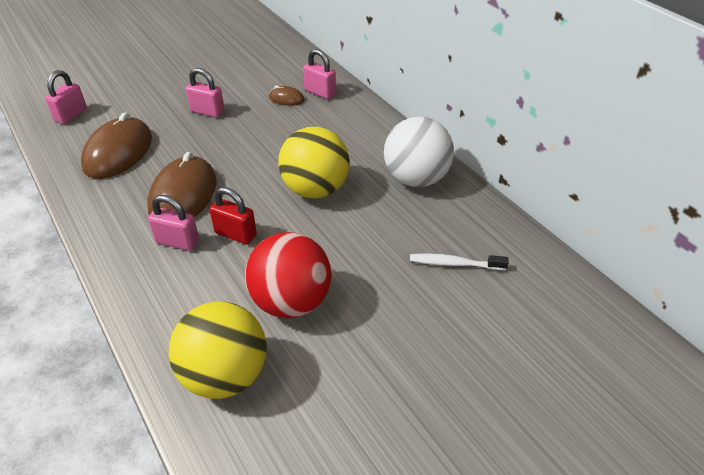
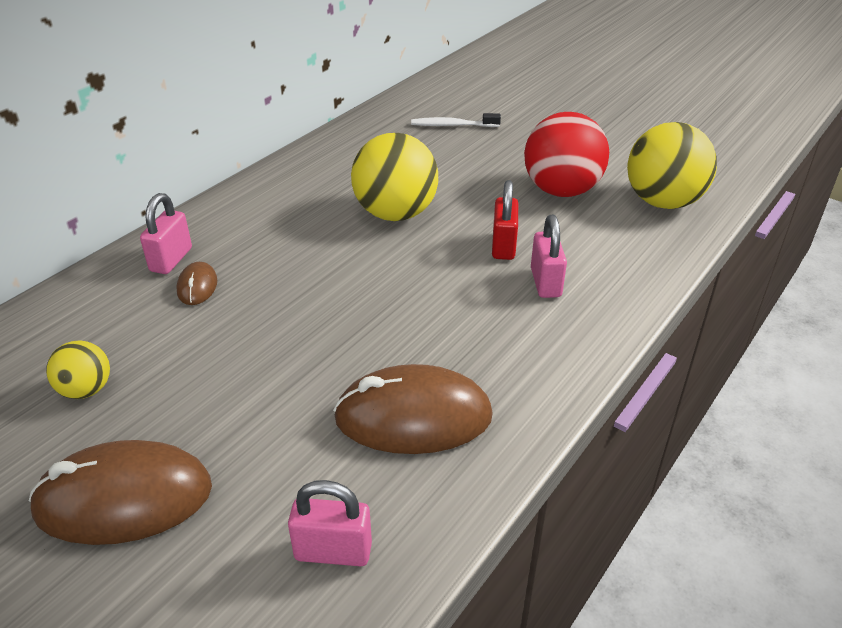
camera: 110 degrees left, 5 degrees down
brown mouse [147,152,217,217] -> brown mouse moved to [29,440,212,545]
pink padlock [186,68,225,118] -> none
white ball [384,116,454,187] -> none
white toothbrush [410,253,509,270] -> white toothbrush turned 105 degrees clockwise [411,113,501,127]
none -> yellow ball [46,340,110,399]

